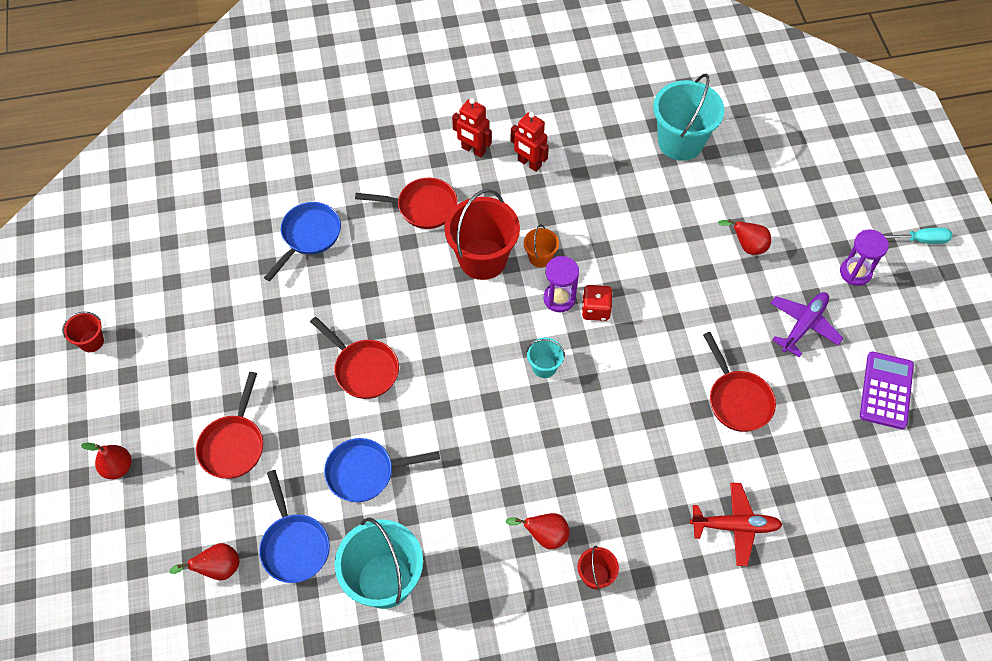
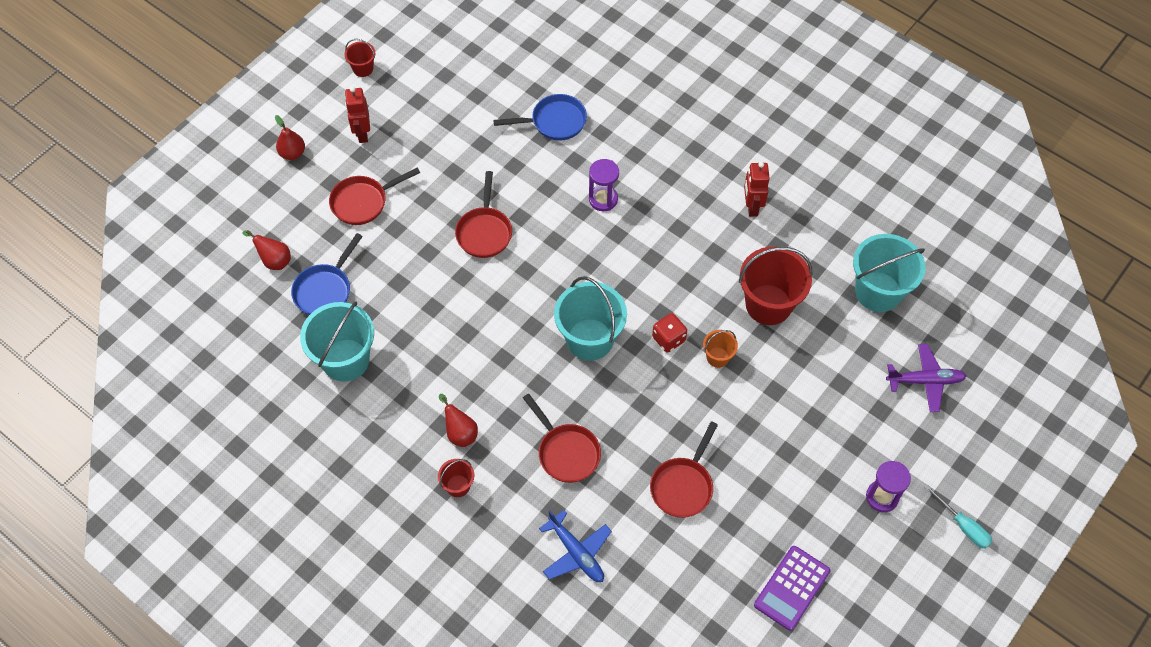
camera: 50 degrees right, 0 degrees up
blue pan [324,438,440,502] -> none
red pan [355,178,457,229] -> red pan moved to [523,394,601,483]
red bucket [444,189,520,280] -> red bucket moved to [739,247,813,325]
red robot [452,98,492,158] -> red robot moved to [345,87,370,143]
orange bucket [524,225,559,268] -> orange bucket moved to [703,330,738,368]
turquoise bucket [526,338,565,378] -> turquoise bucket [554,276,627,361], size x2.07
purple hourglass [543,256,579,312] -> purple hourglass moved to [589,159,619,211]
red plane [690,483,783,566] -> blue plane [539,510,612,582]
red pear [718,219,771,255] -> none
purple plane [771,292,843,357] -> purple plane moved to [886,344,966,412]
purple calculator [860,352,914,430] -> purple calculator turned 150 degrees clockwise [754,546,830,631]

